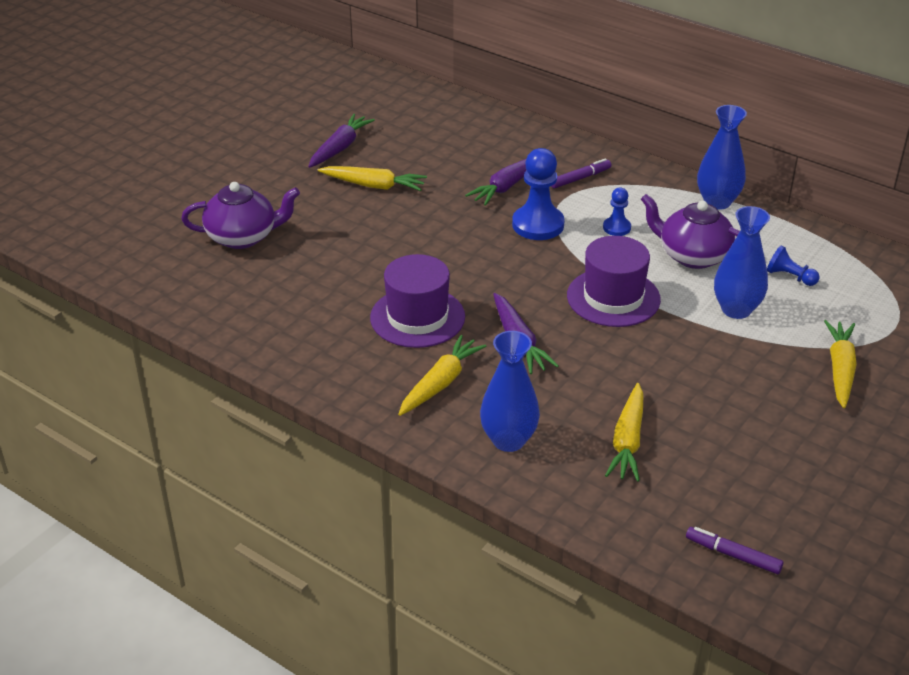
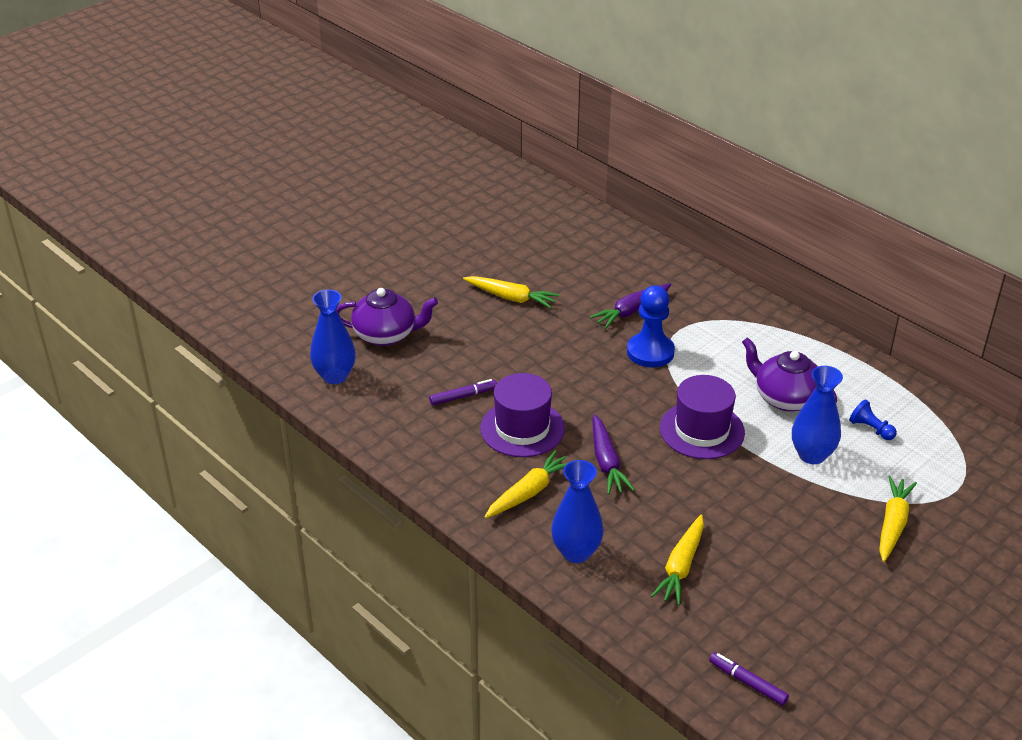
camera: 10 degrees right, 0 degrees up
purple carrot [308,114,375,168] -> none
purple marker [551,158,611,188] -> purple marker moved to [429,379,497,405]
blue pawn [603,188,631,236] -> none
blue vase [697,105,747,210] -> blue vase moved to [310,289,356,384]

